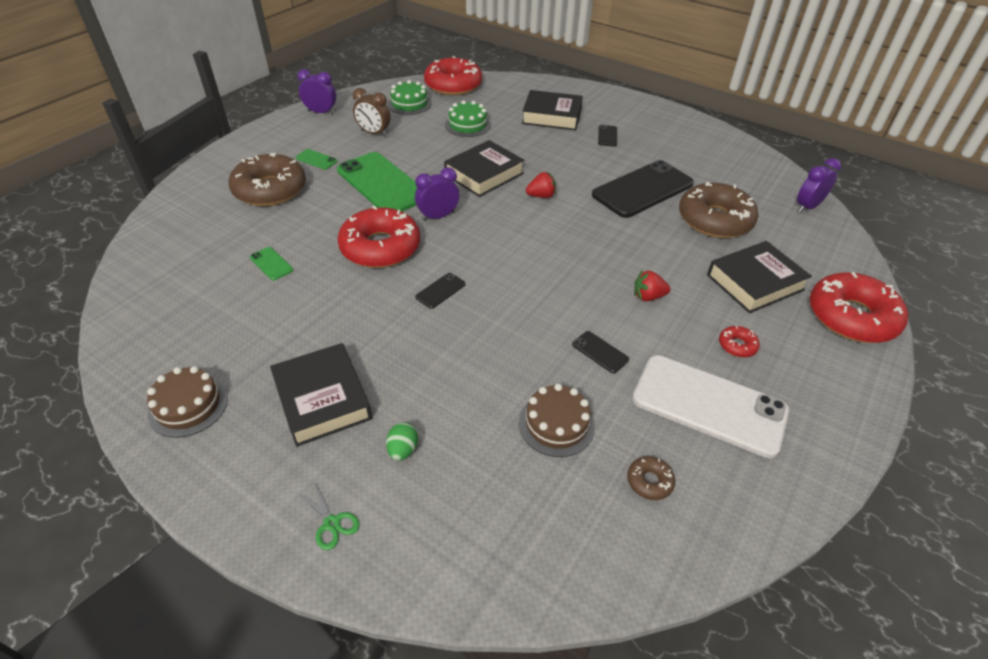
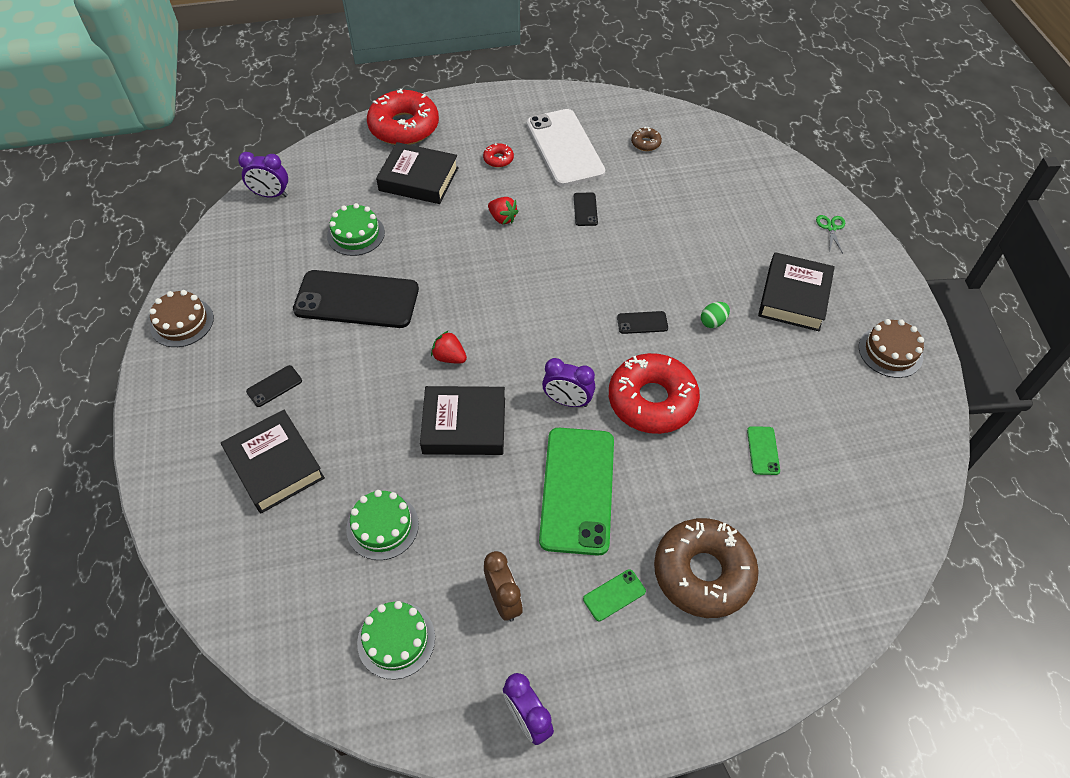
camera: 135 degrees left, 10 degrees up
green phone [296,149,338,170] -> green phone turned 75 degrees clockwise [583,569,646,621]
green egg [386,422,418,461] -> green egg moved to [701,302,730,328]
red donut [424,56,482,96] -> none
brown cake [519,384,595,457] -> brown cake moved to [149,290,214,347]
brown donut [679,182,758,238] -> green cake [327,203,385,256]

